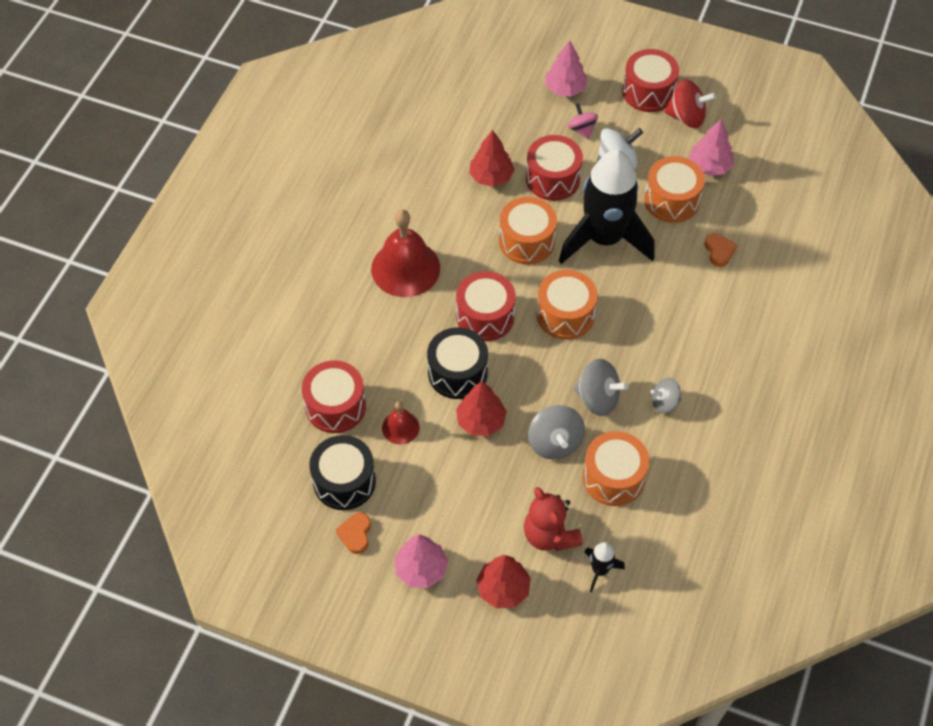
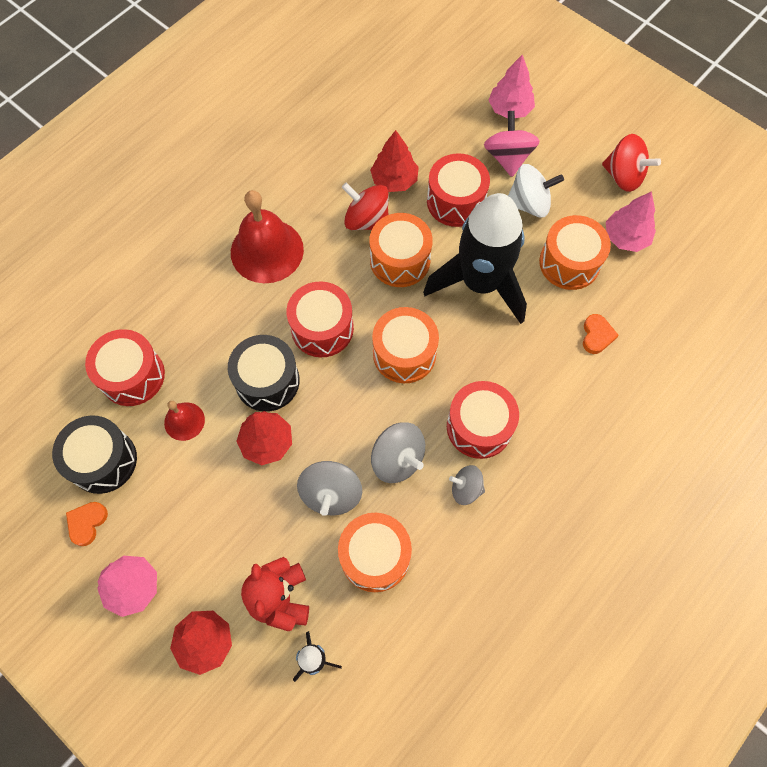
camera: 20 degrees right, 10 degrees up
pink spinning top [568,103,598,139] -> pink spinning top [484,111,540,177], size x1.57
red drum [622,49,679,112] -> red drum moved to [447,381,519,459]
none -> red spinning top [342,182,389,230]

